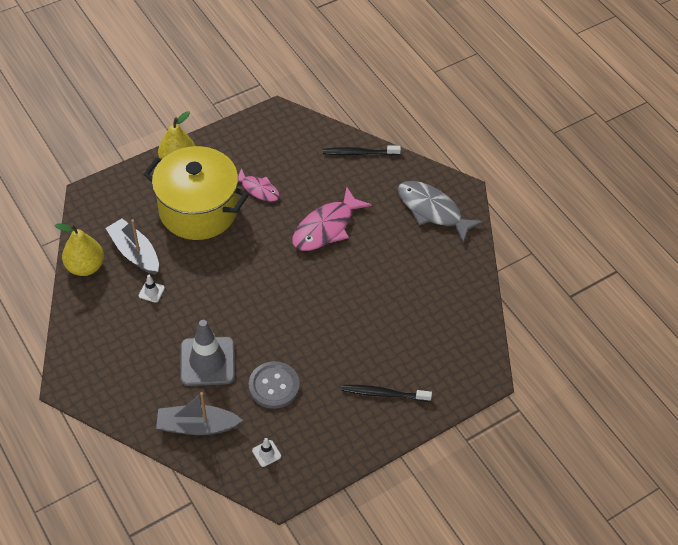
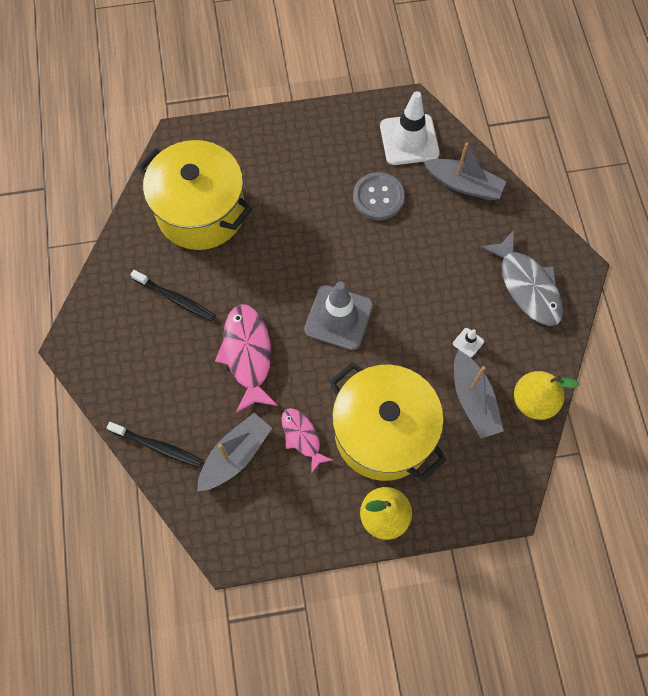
camera: 155 degrees left, 15 degrees up
grey traffic cone [180,320,235,386] -> grey traffic cone moved to [304,281,373,350]
white traffic cone [252,438,281,467] -> white traffic cone [380,91,440,165], size x2.42
pink fish [292,187,372,251] -> pink fish turned 75 degrees counterclockwise [215,304,278,413]
black toothbrush [342,385,432,402] -> black toothbrush moved to [130,270,215,321]
grey fish [398,181,484,243] -> grey fish moved to [480,230,563,326]
none -> yellow pot [138,140,252,250]
none -> grey boat [197,413,272,492]

